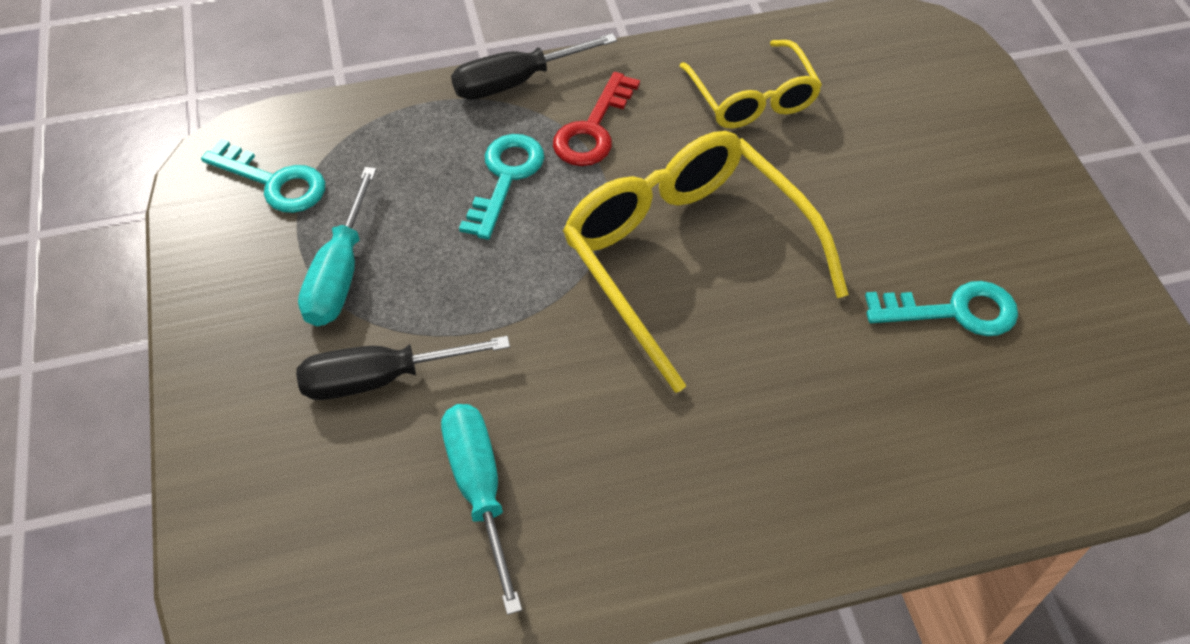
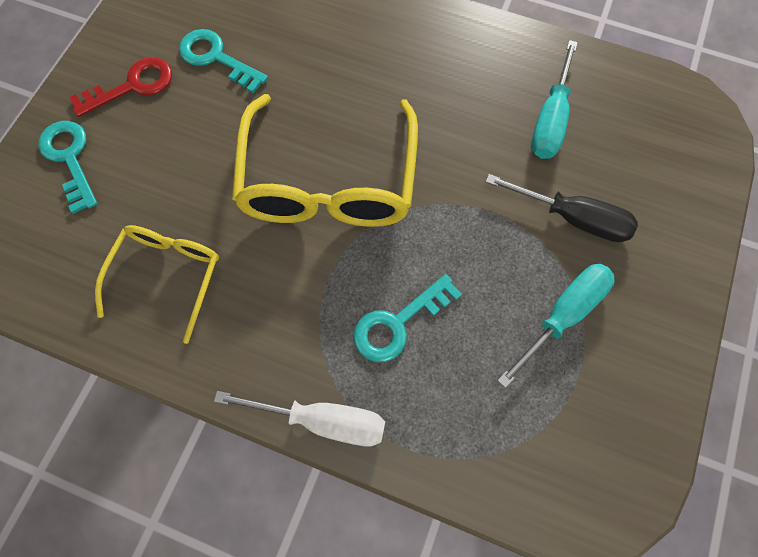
camera: 145 degrees left, 15 degrees up
turquoise key [201,139,325,213] -> turquoise key moved to [38,121,97,214]
black screwdriver [451,33,617,100] -> white screwdriver [214,391,385,447]
red key [553,72,640,166] -> red key moved to [69,57,172,117]

